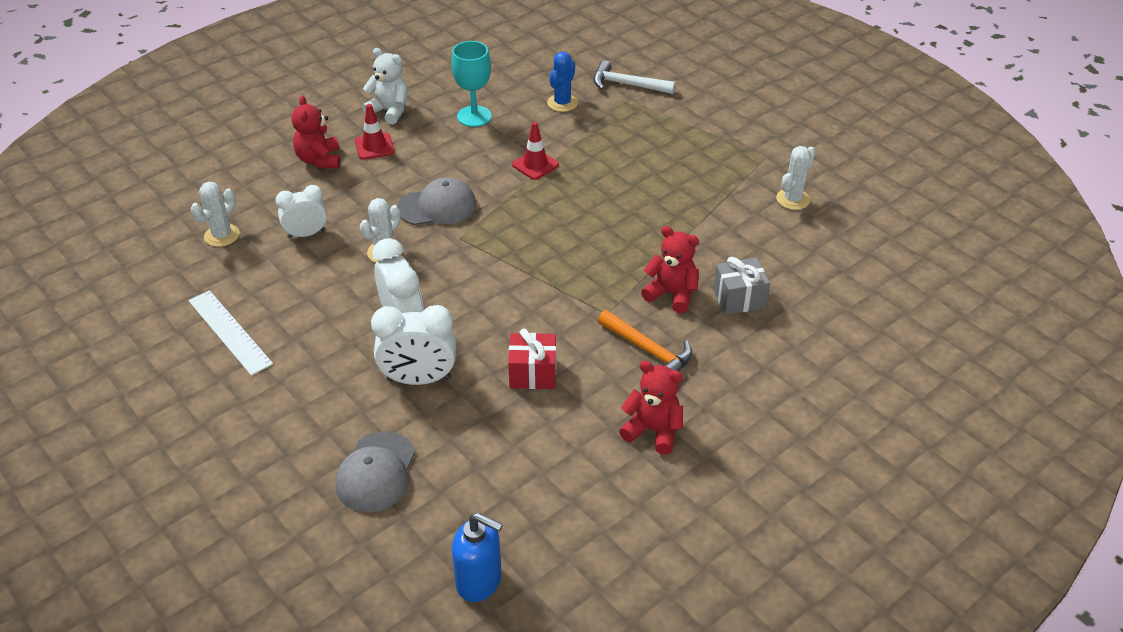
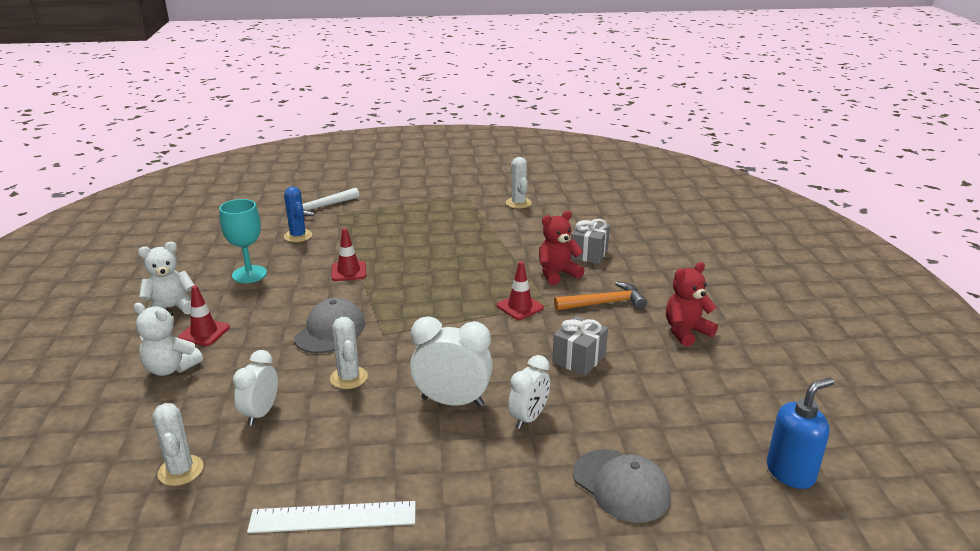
camera: 55 degrees left, 15 degrees down
red teddy bear [291,96,341,168] -> white teddy bear [134,303,203,376]
white clock [371,305,456,385] -> white clock [508,355,550,429], size x0.66
red gift [508,329,556,389] -> grey gift [552,316,608,376]
none -> red traffic cone [497,261,544,320]

